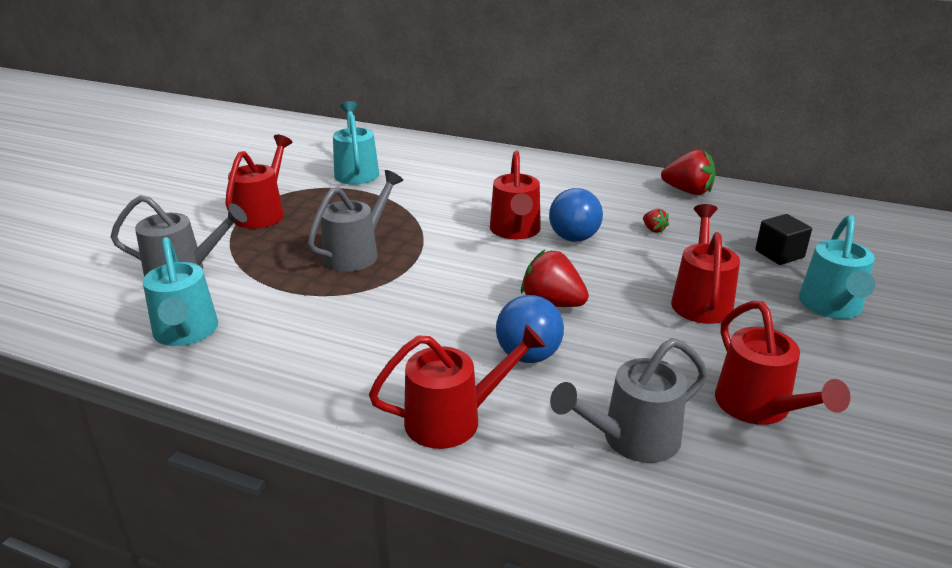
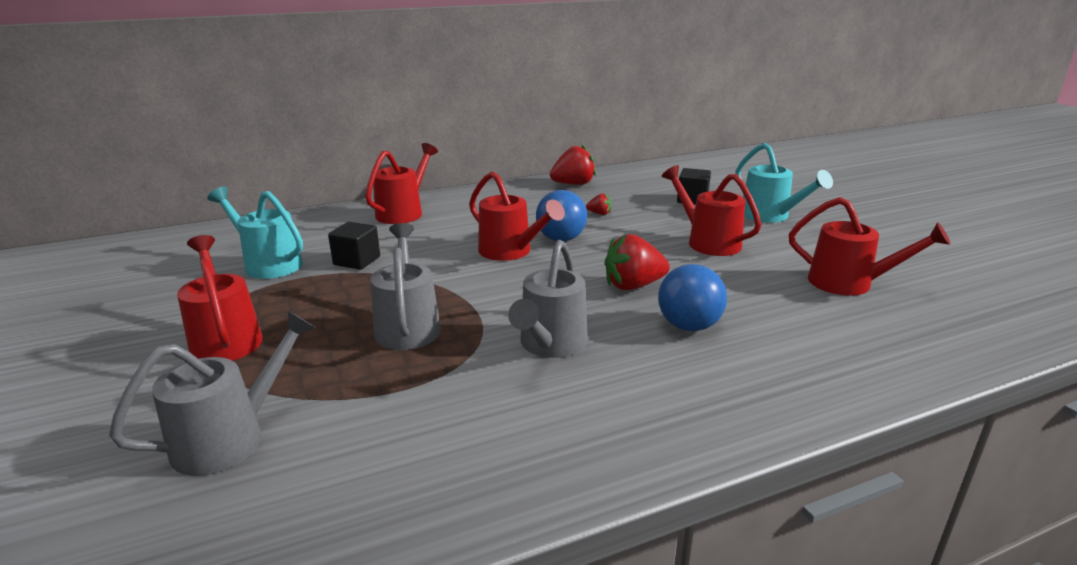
camera: 45 degrees left, 5 degrees down
turquoise watering can [143,237,218,346] -> none
red watering can [369,324,546,449] -> red watering can moved to [365,143,438,224]
grey watering can [550,338,708,463] -> grey watering can moved to [508,240,588,358]
none -> black cube [328,222,380,270]

